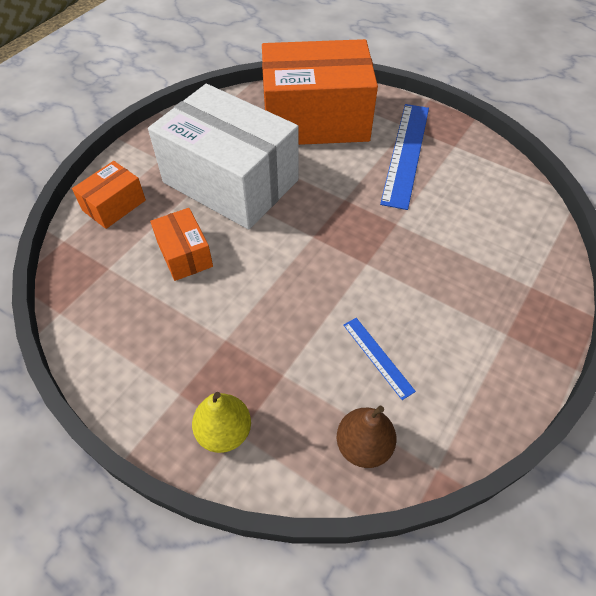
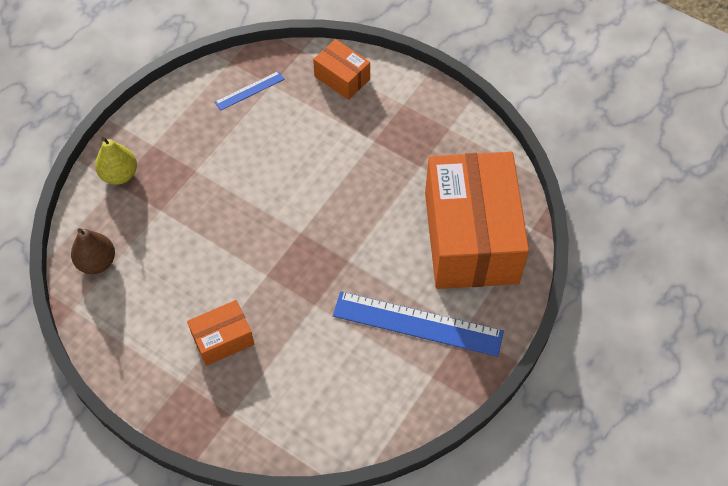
camera: 90 degrees right, 5 degrees up
white box [148,84,298,229] -> none
orange box [150,208,213,281] -> orange box moved to [187,300,254,366]
blue ruler [343,318,416,400] -> blue ruler moved to [215,71,285,111]

